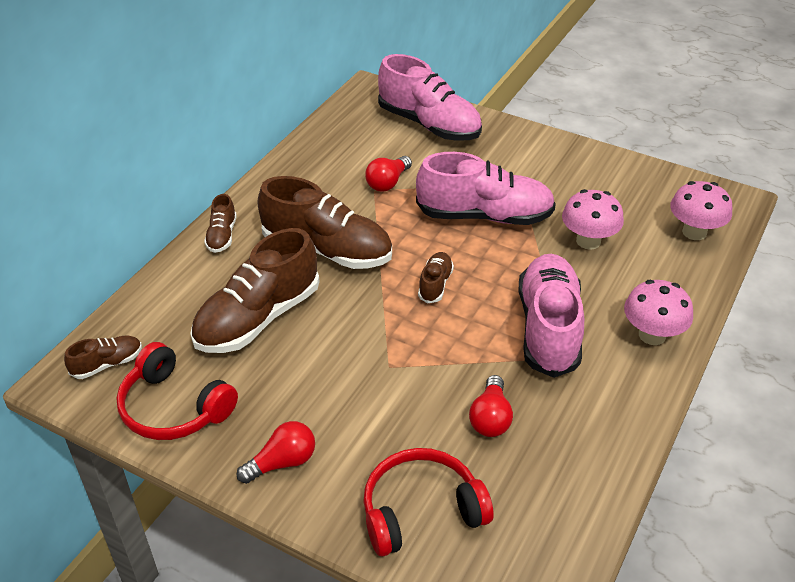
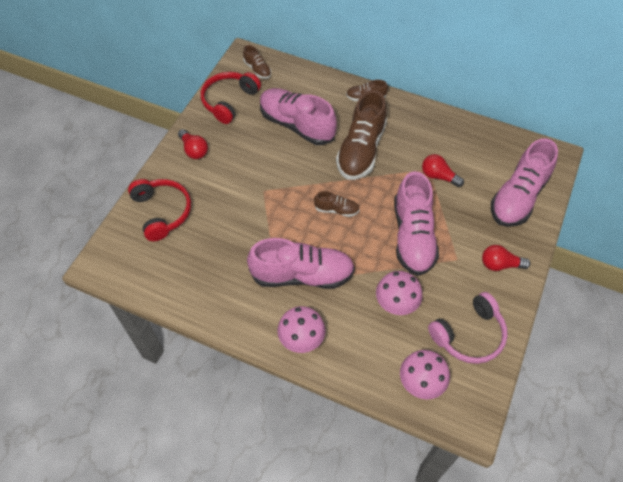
camera: 85 degrees right, 15 degrees up
brown shoe [190,228,319,353] -> pink shoe [260,88,337,145]
red light bulb [469,375,513,437] -> red light bulb moved to [482,245,530,271]
none -> pink headphones [428,292,508,364]

